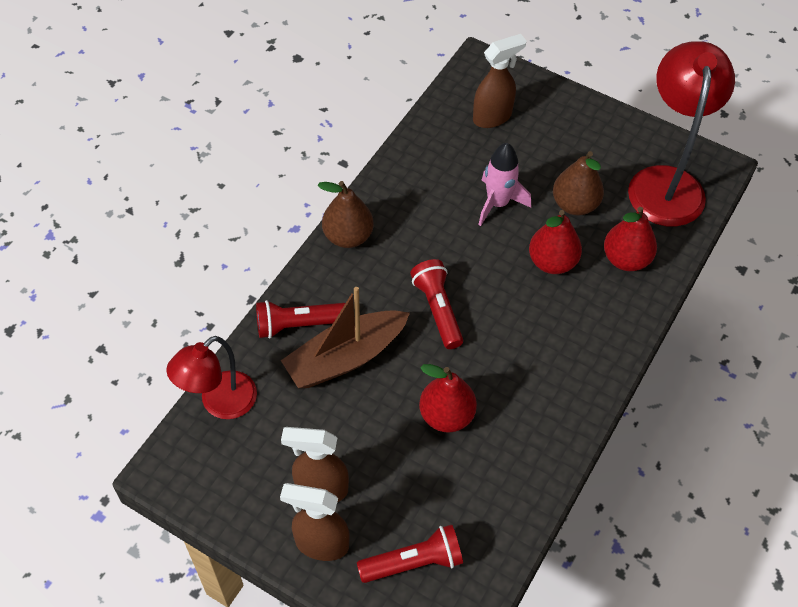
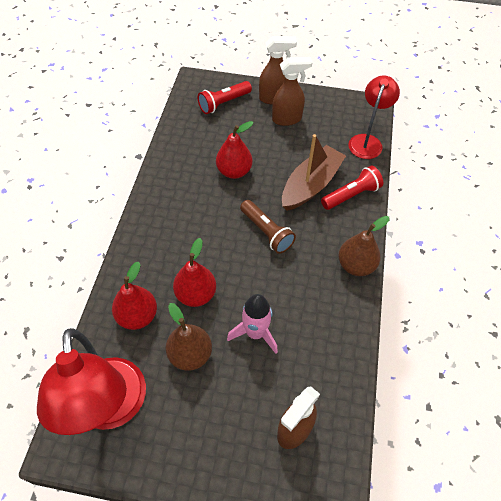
camera: 160 degrees right, 0 degrees up
red flashlight [410,259,463,349] -> brown flashlight [240,200,296,254]

